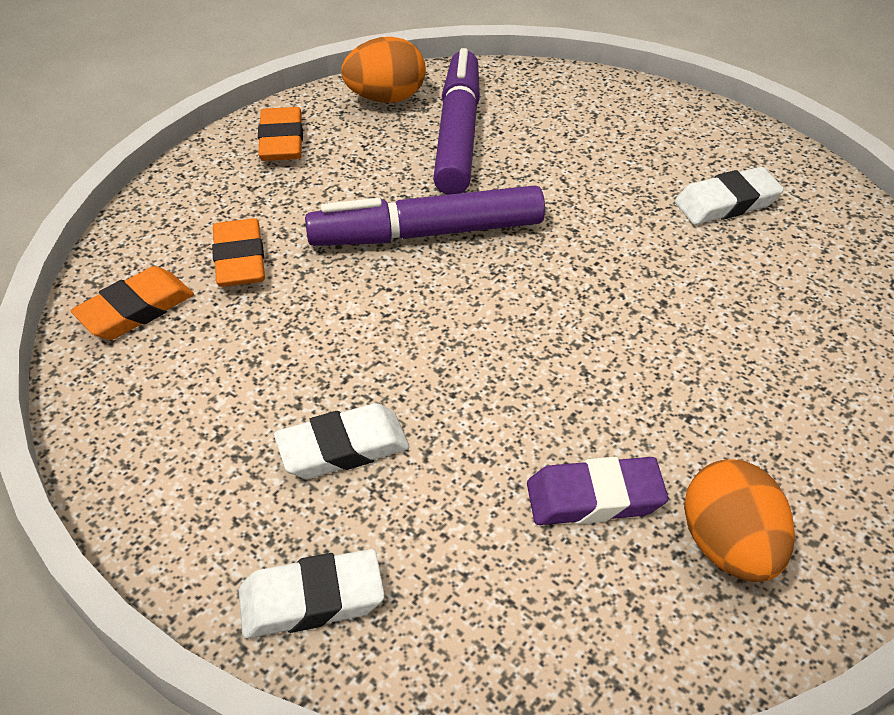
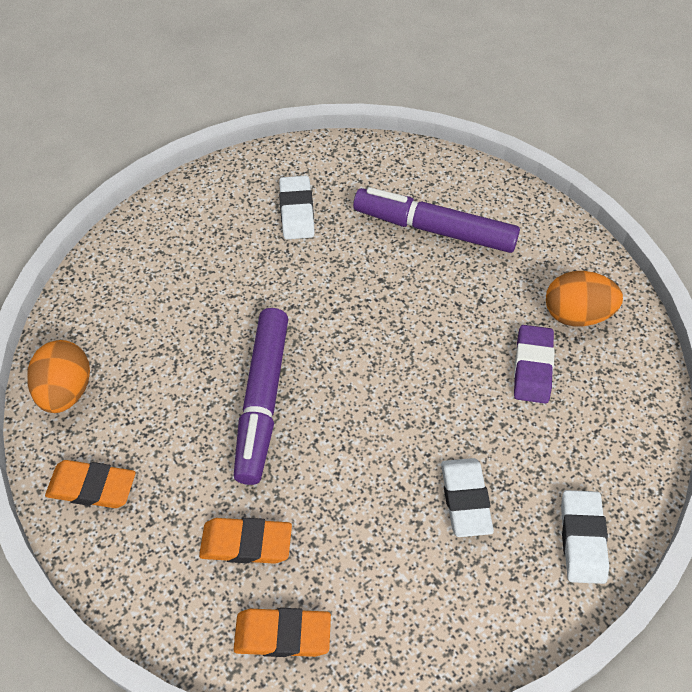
camera: 75 degrees left, 10 degrees up
orange eraser [71,266,194,340] -> orange eraser turned 60 degrees counterclockwise [234,608,331,657]
purple marker [433,48,480,195] -> purple marker moved to [353,187,520,253]

